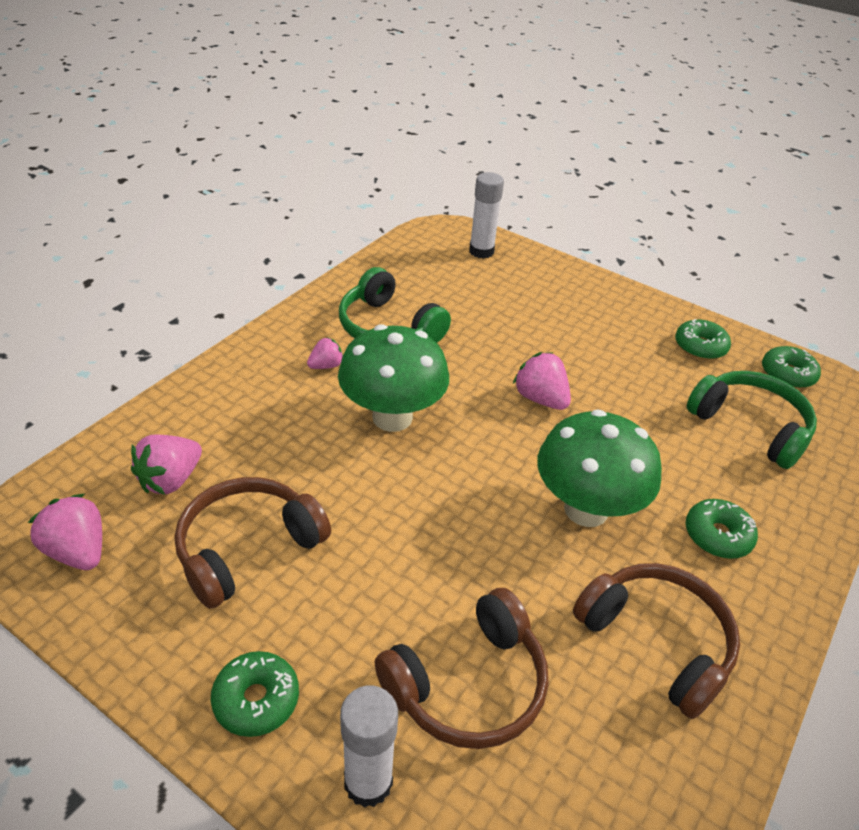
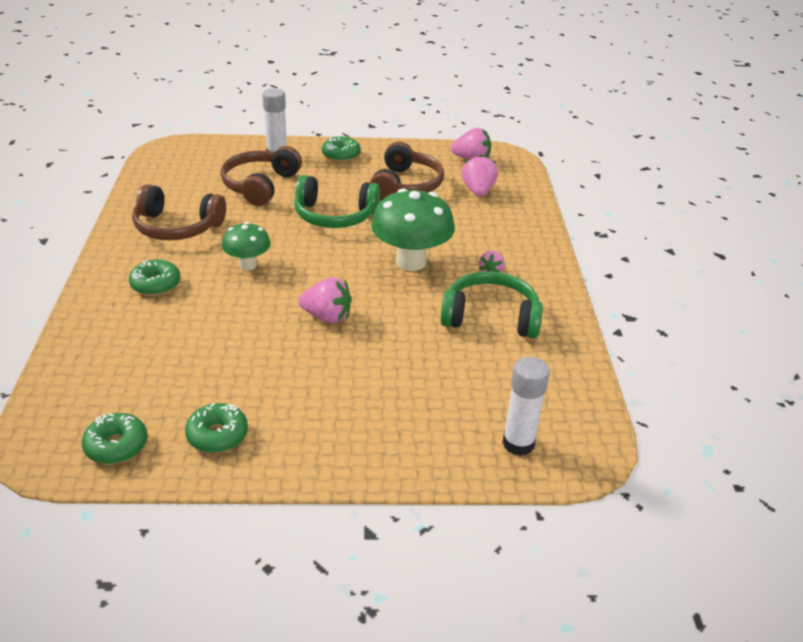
camera: 145 degrees right, 5 degrees down
green mushroom [537,409,662,527] -> green mushroom [222,222,271,270], size x0.58
green headphones [687,371,817,469] -> green headphones moved to [294,175,380,228]

